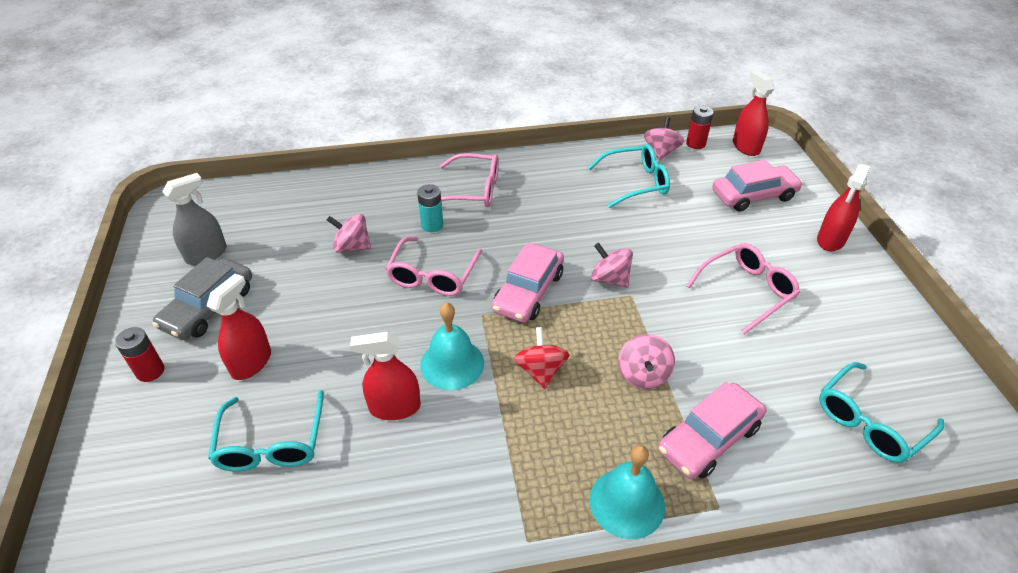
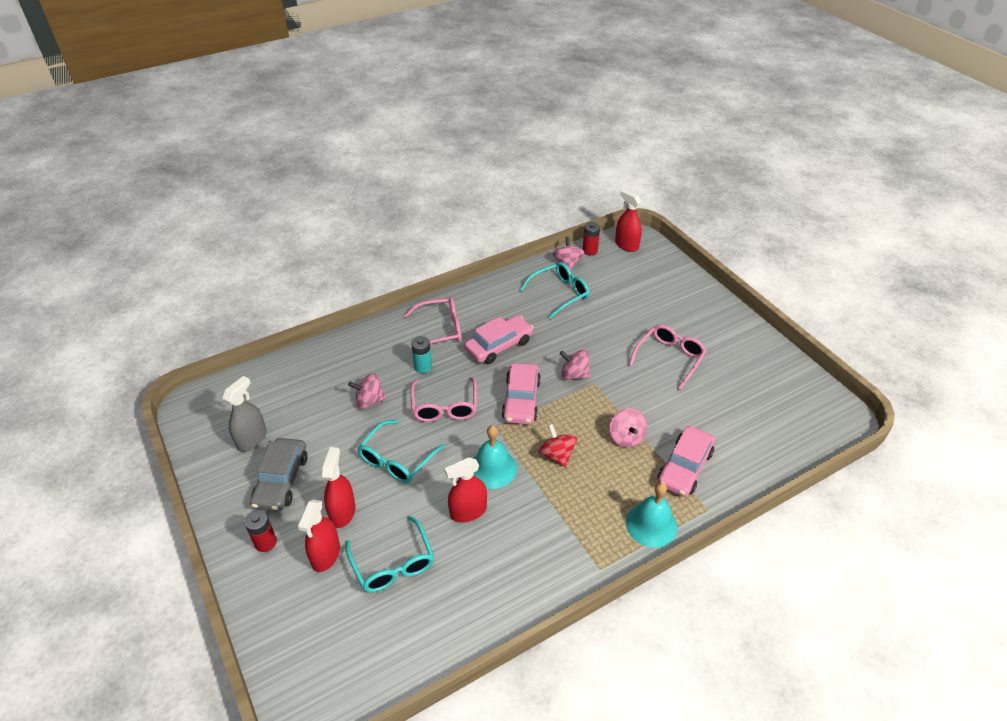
camera: 20 degrees left, 0 degrees up
pink car [712,160,803,211] -> pink car moved to [464,315,534,364]
red spray bottle [817,164,871,251] -> red spray bottle moved to [297,499,340,572]
turquoise glasses [819,362,945,463] -> turquoise glasses moved to [357,420,445,483]

